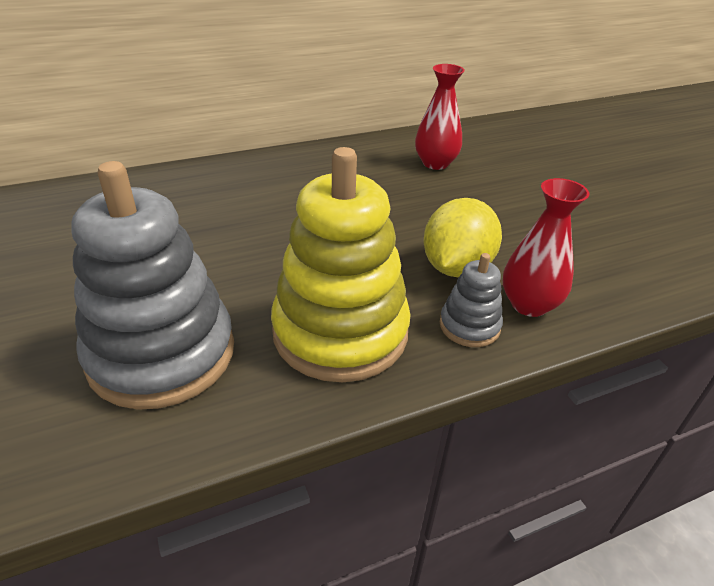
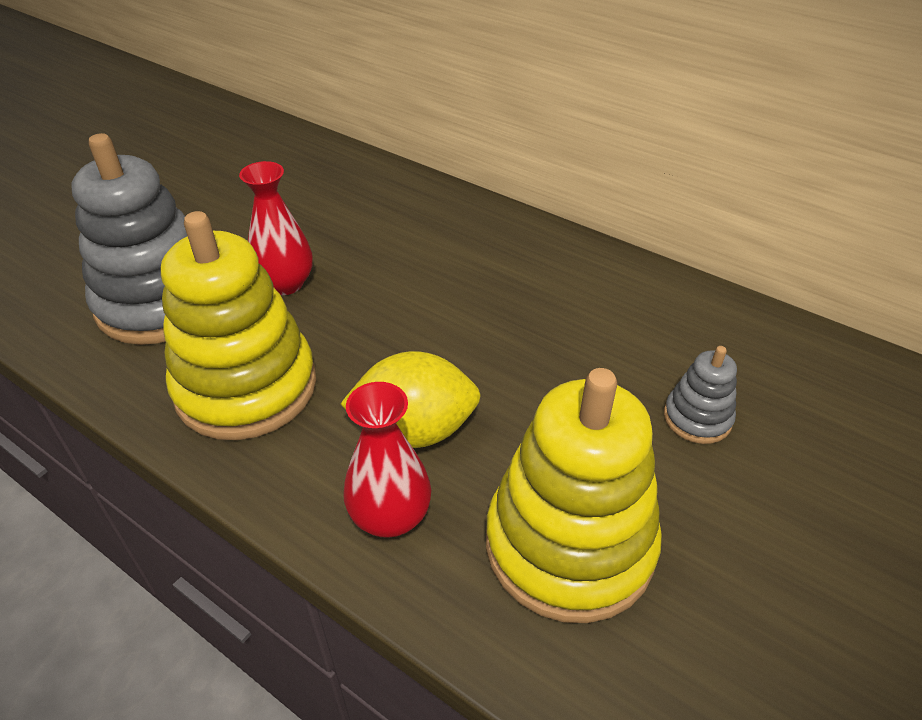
camera: 60 degrees right, 5 degrees up
red vase [415,64,465,170] -> red vase moved to [239,161,313,295]
grey stacking toy [440,253,503,347] -> grey stacking toy moved to [664,346,737,444]
none -> yellow stacking toy [486,368,662,623]

